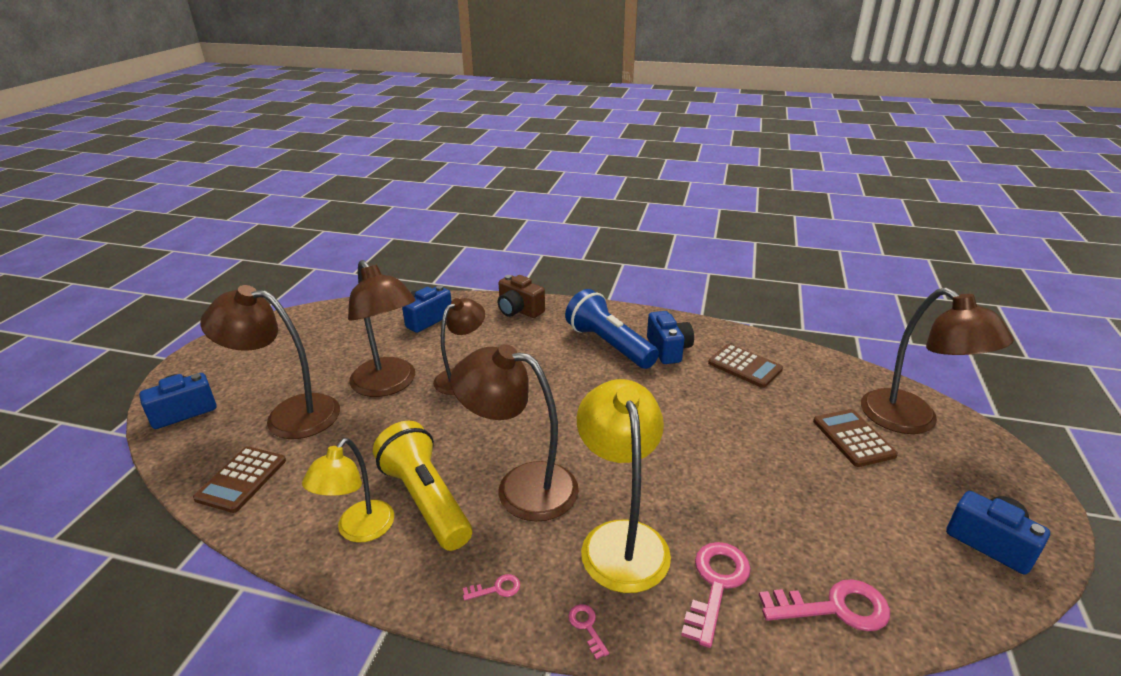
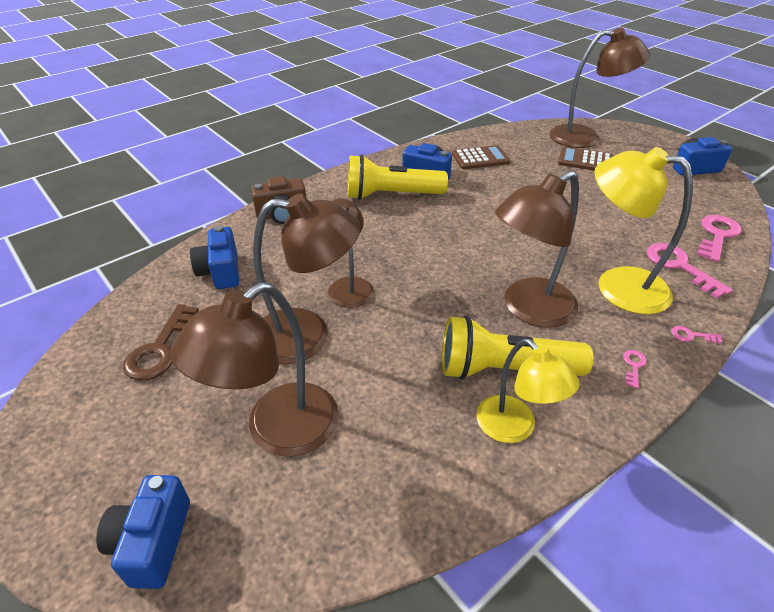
camera: 55 degrees left, 10 degrees up
brown calculator [193,446,286,513] -> none
blue flashlight [565,289,659,369] -> yellow flashlight [348,154,448,200]
none -> brown key [123,304,199,381]

